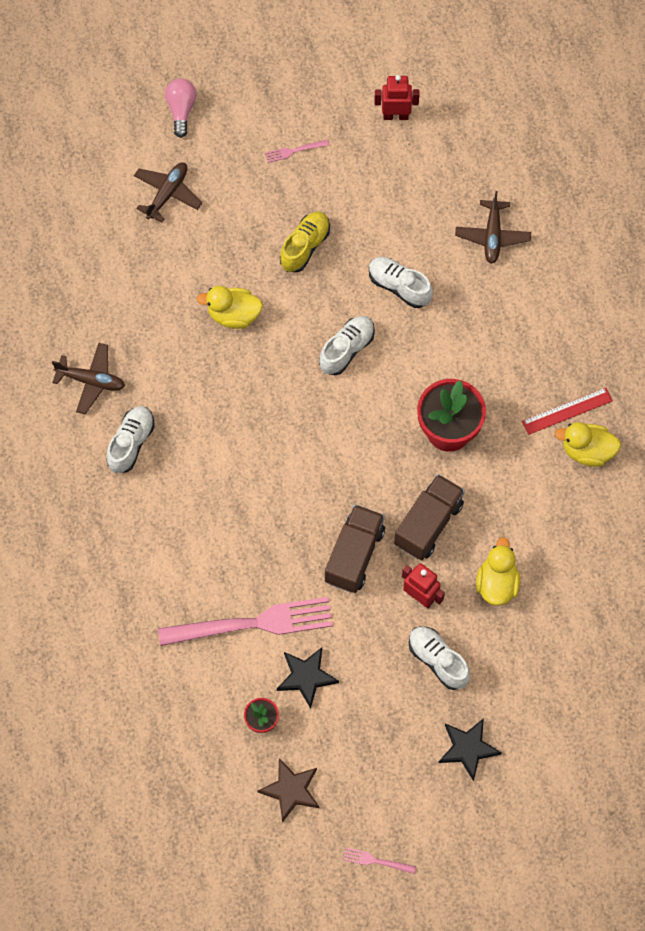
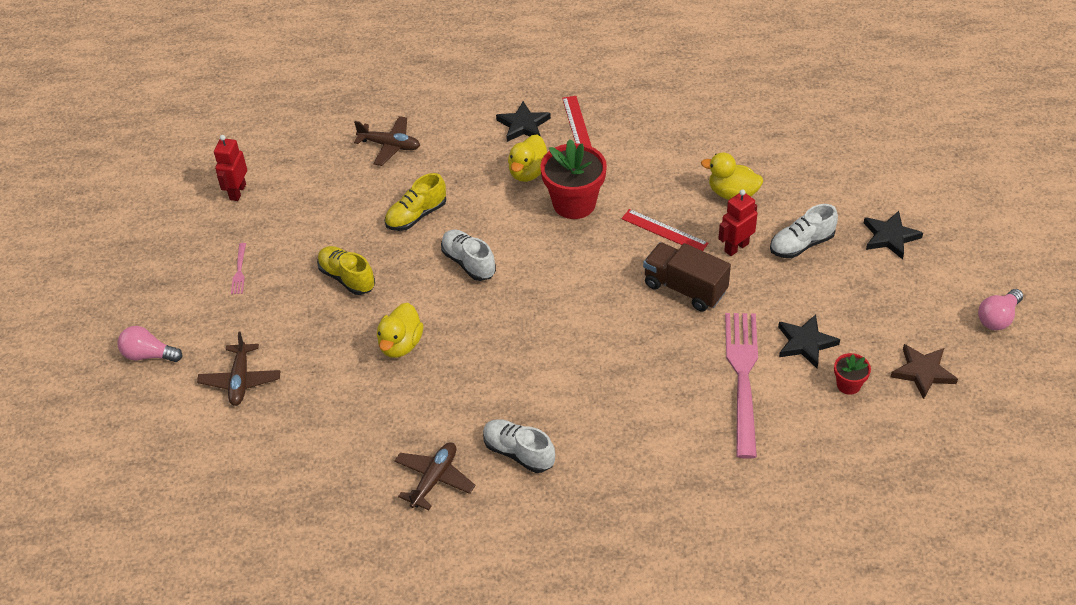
camera: 75 degrees left, 20 degrees down
brown plane [134,162,202,223] -> brown plane turned 135 degrees counterclockwise [197,331,281,406]
pink fork [343,848,416,874] -> pink light bulb [978,289,1023,330]
white shoe [369,257,433,308] -> yellow shoe [384,173,446,231]
brown truck [394,474,465,560] -> red ruler [621,209,709,251]
yellow duck [555,422,621,467] -> yellow duck moved to [508,134,548,182]
none -> black star [496,101,551,142]

